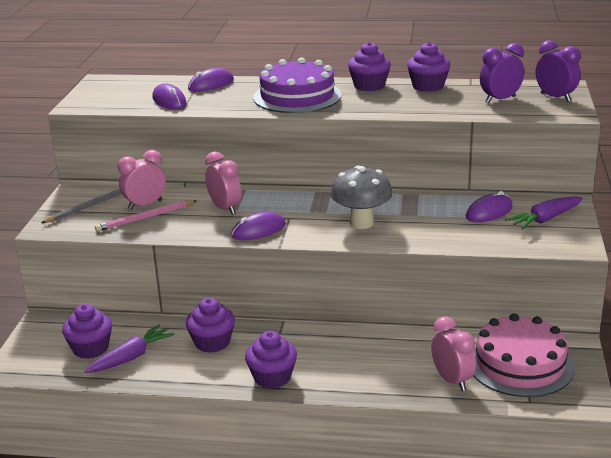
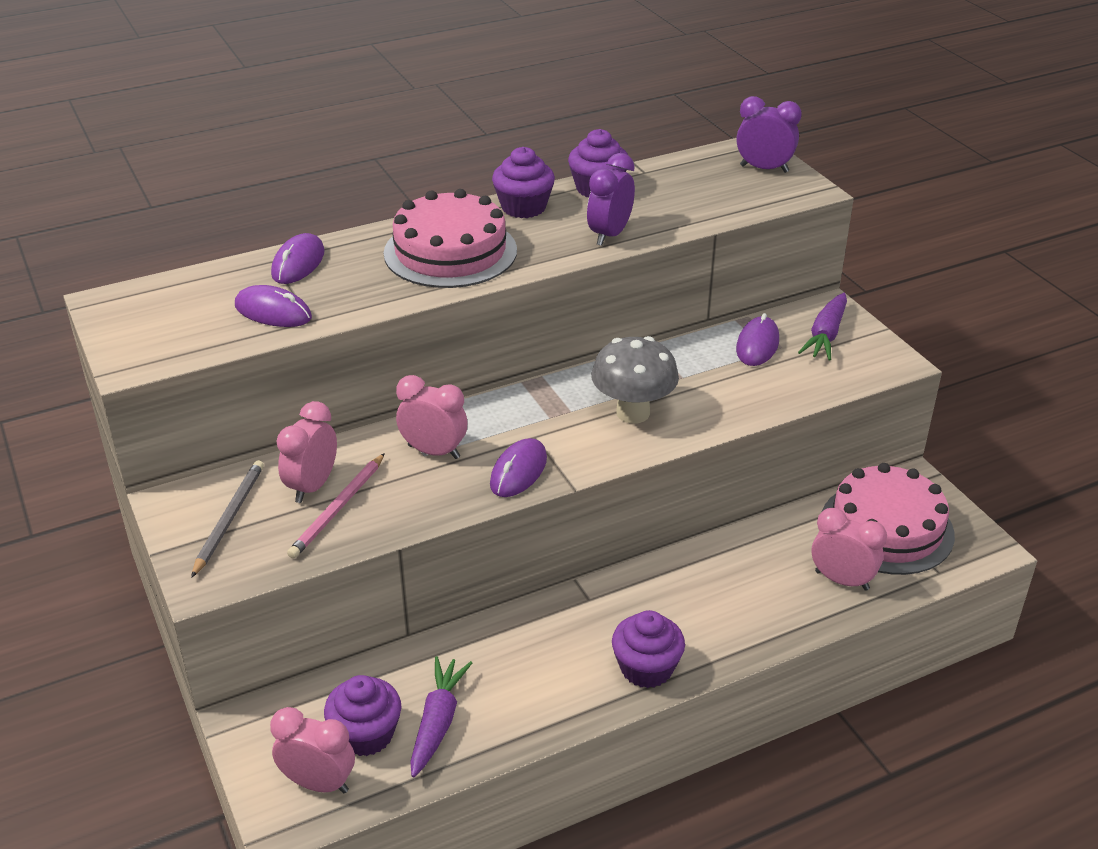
camera: 35 degrees left, 10 degrees up
purple cupcake [186,298,235,353] -> none
purple cake [253,57,342,113] -> pink cake [384,189,517,288]
purple clock [480,43,524,103] -> purple clock moved to [587,153,635,246]
none -> pink clock [270,707,355,793]

